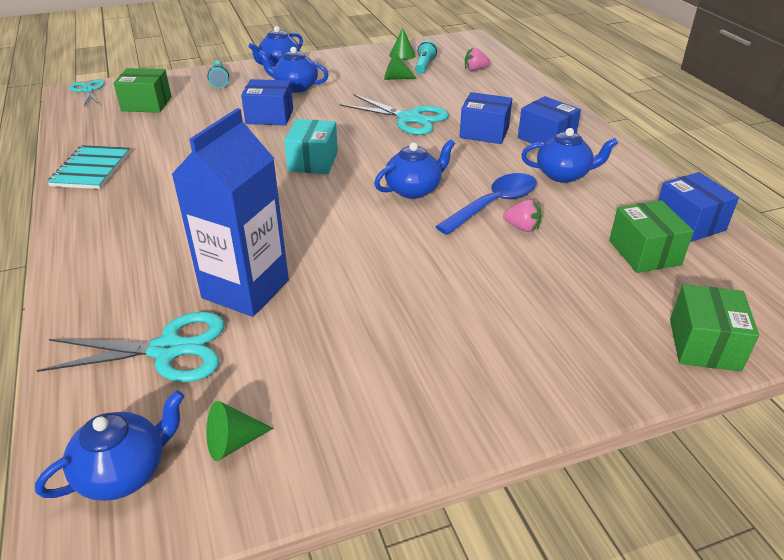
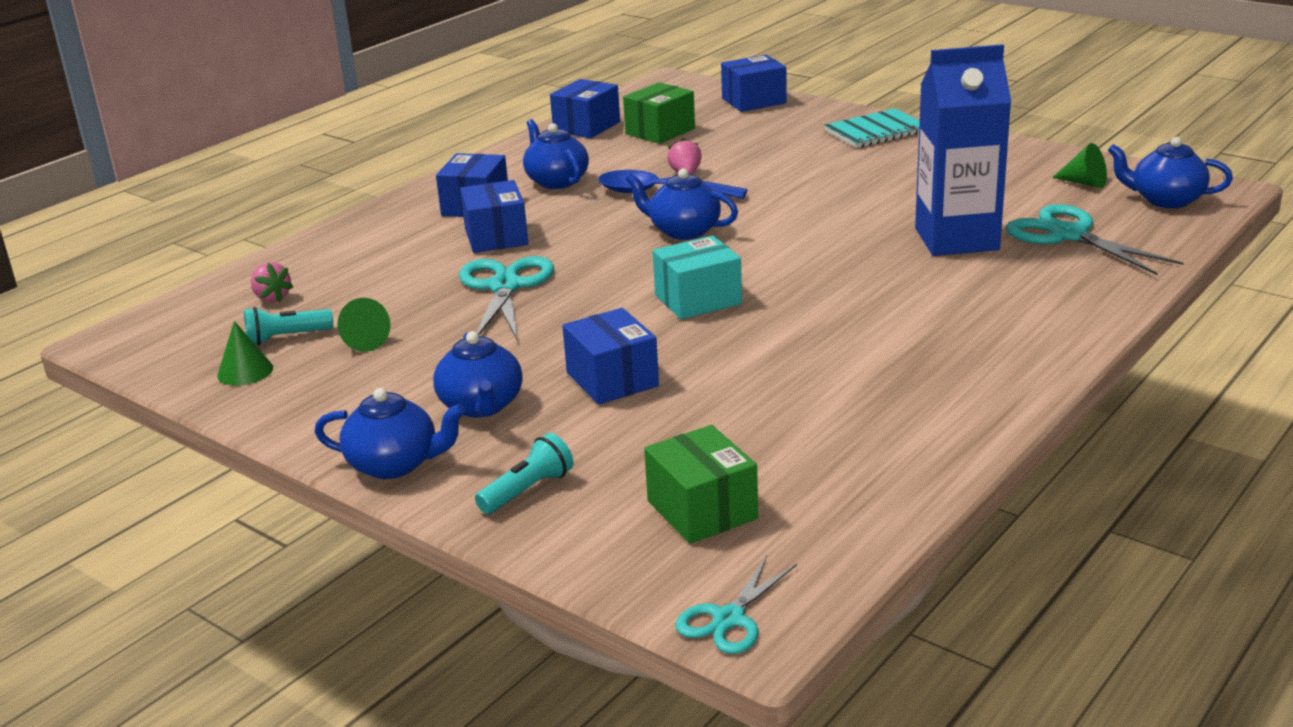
camera: 120 degrees left, 10 degrees down
turquoise notebook [47,145,130,189] -> turquoise notebook moved to [824,108,920,148]
green box [670,284,759,371] -> blue box [721,55,787,112]

